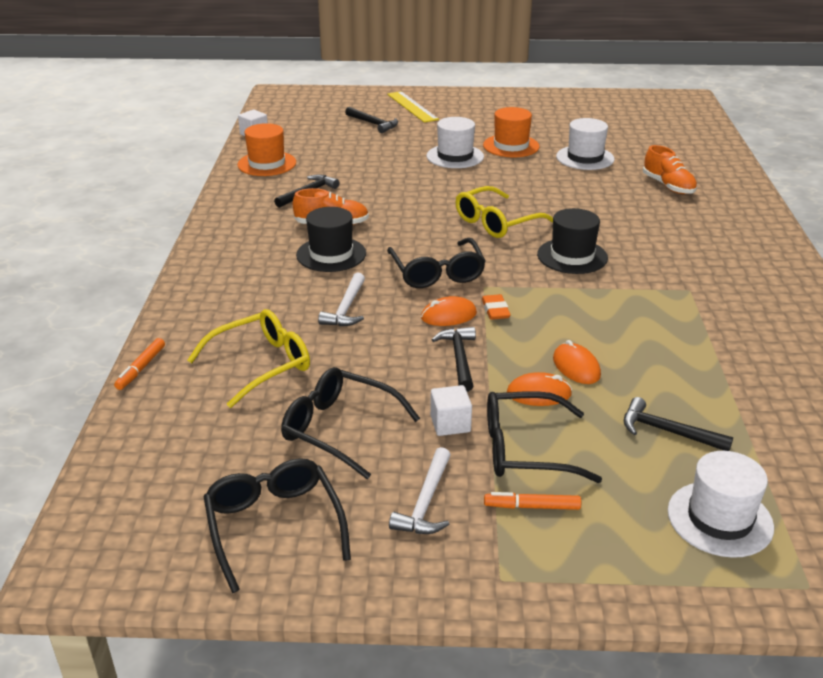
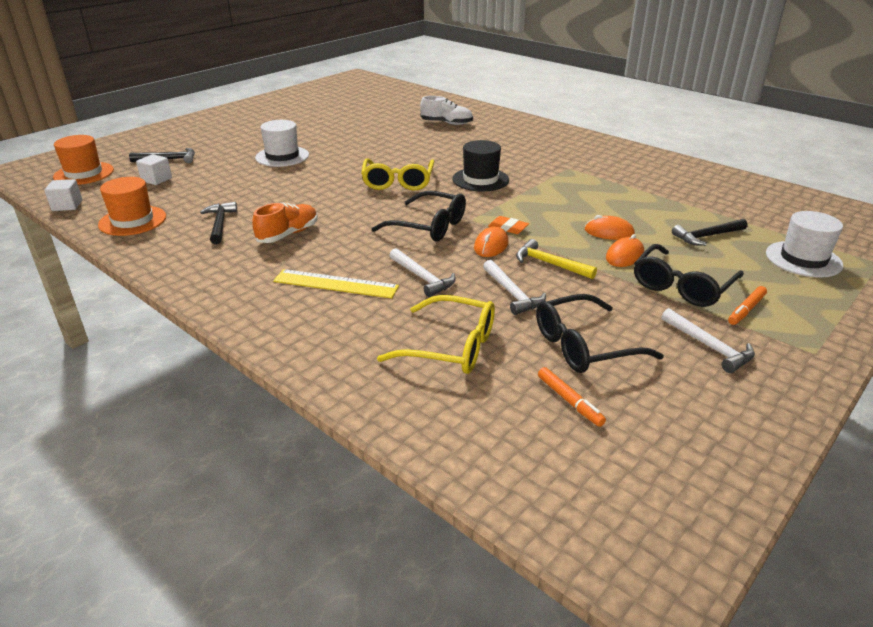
camera: 50 degrees left, 0 degrees up
orange marker [114,338,165,390] -> orange marker moved to [538,367,606,427]
yellow glasses [187,309,310,408] -> yellow glasses turned 105 degrees clockwise [377,295,495,374]
black glasses [203,458,351,593] -> none
black hat [296,207,366,272] -> none
yellow ruler [387,91,439,123] -> yellow ruler moved to [273,269,399,299]
white cube [430,385,472,436] -> white cube moved to [136,154,172,185]
black hammer [432,327,476,392] -> yellow hammer [516,239,597,279]
orange hat [483,107,540,157] -> orange hat moved to [53,135,114,185]
white hat [556,118,615,170] -> none
orange shoe [643,145,697,194] -> white shoe [420,96,473,125]
none -> white hammer [483,260,546,315]

